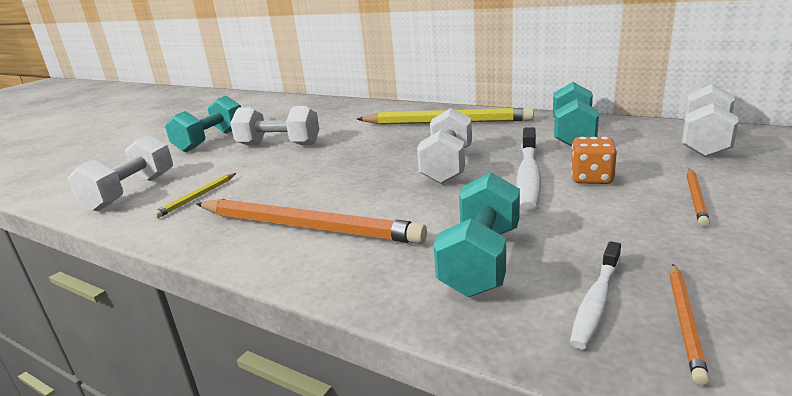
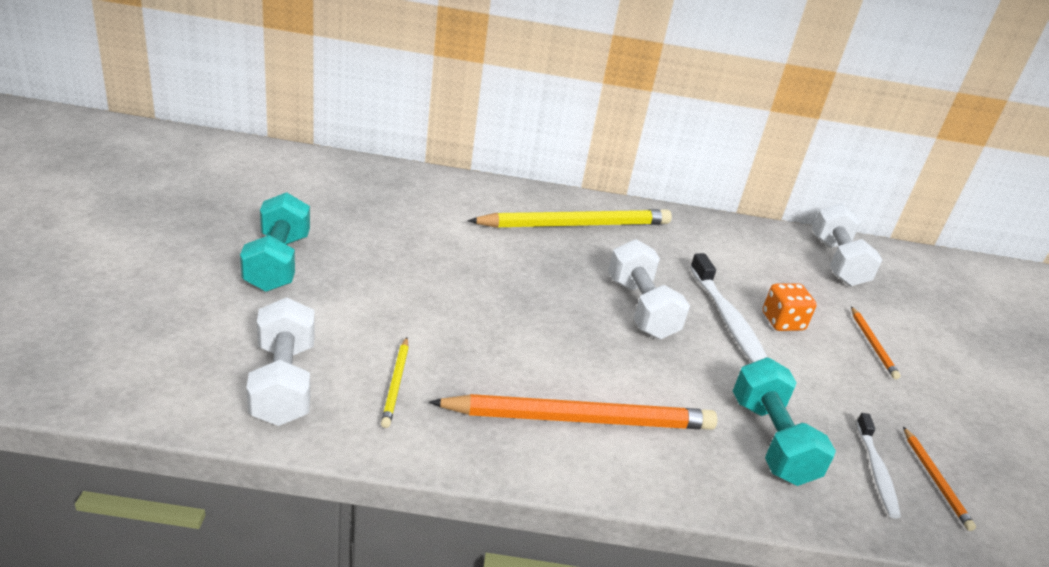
camera: 35 degrees left, 10 degrees up
white dumbbell [230,106,319,145] -> none
turquoise dumbbell [553,82,599,147] -> none

